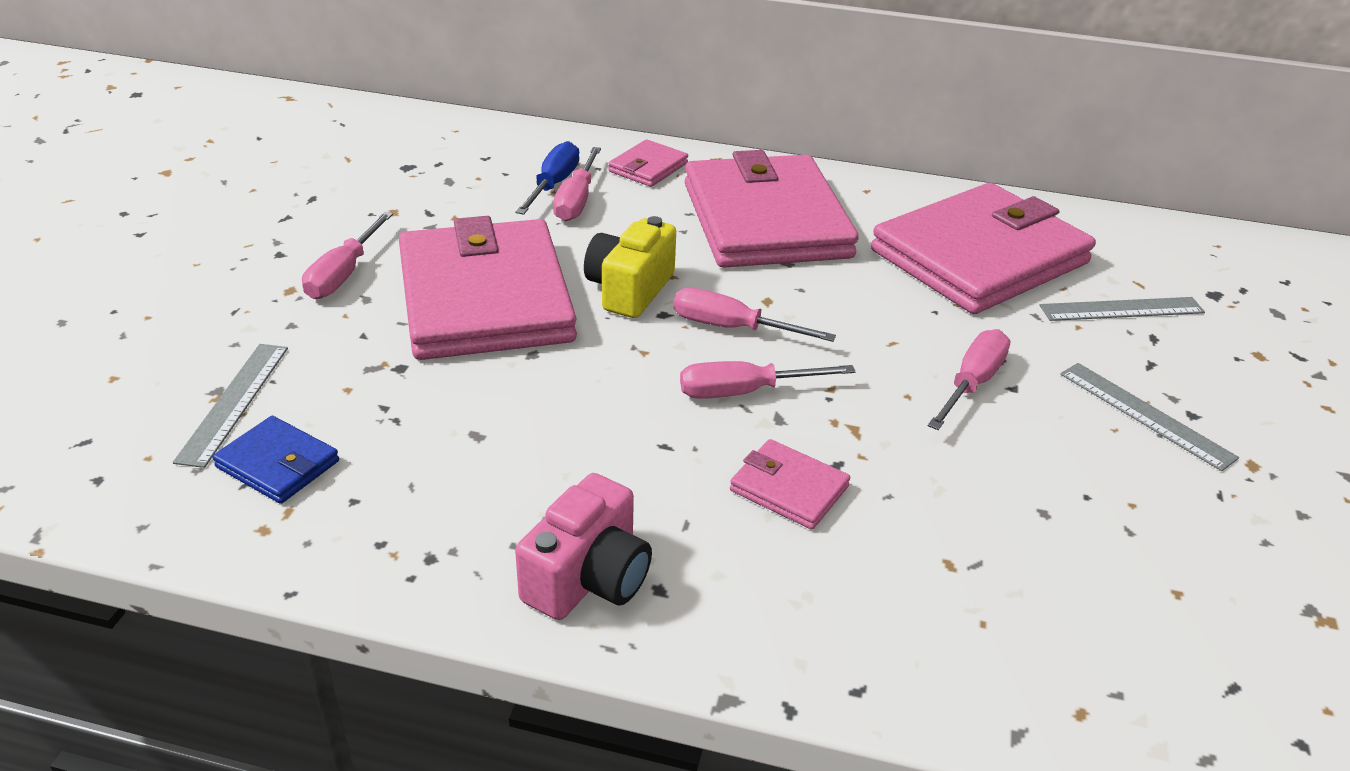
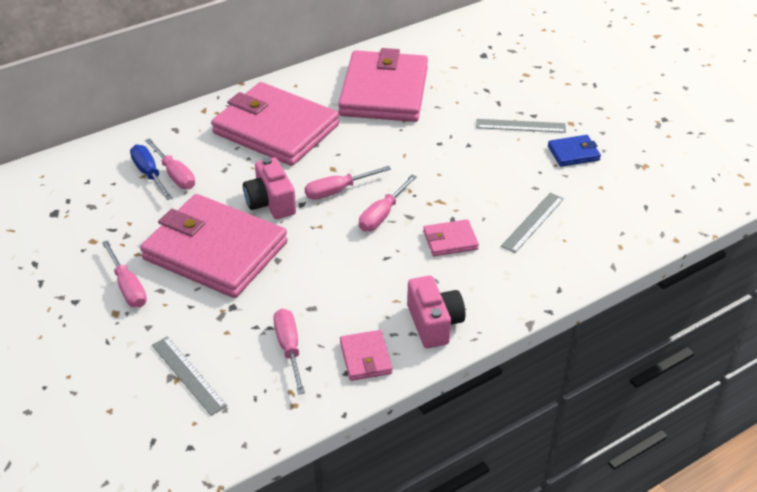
camera: 45 degrees left, 5 degrees up
blue wallet [212,416,339,504] -> blue wallet moved to [548,135,601,167]
yellow camera [584,216,676,318] -> pink camera [243,157,296,219]
pink wallet [608,139,688,187] -> pink wallet moved to [340,330,393,381]
pink screwdriver [928,329,1010,430] -> pink screwdriver moved to [273,309,305,395]
grey ruler [1039,297,1205,321] -> grey ruler moved to [501,193,564,253]

